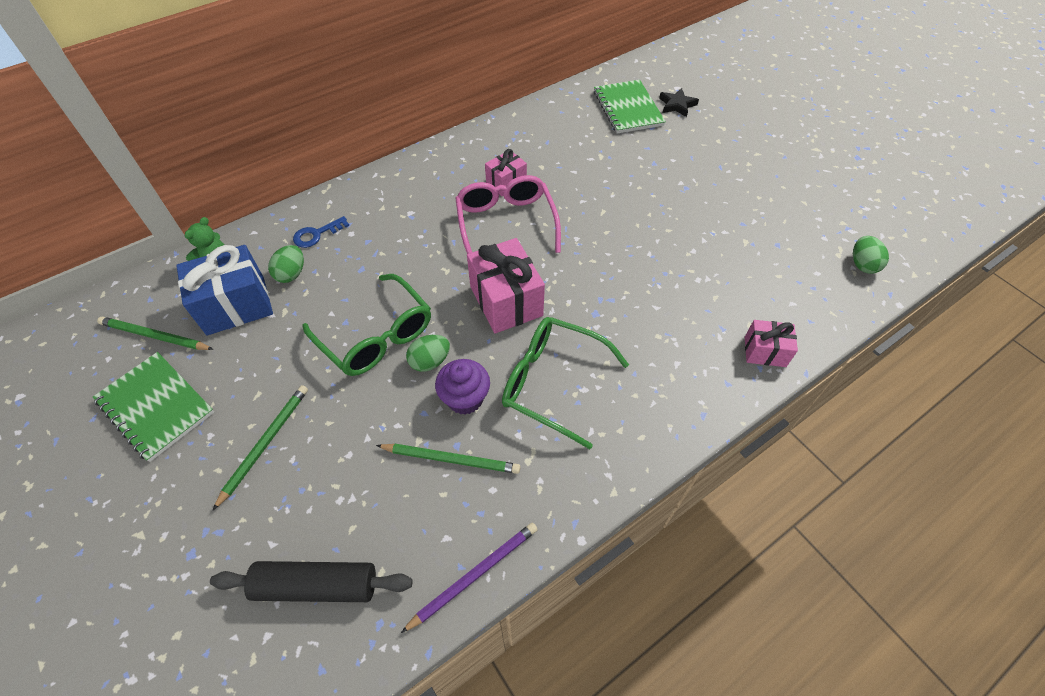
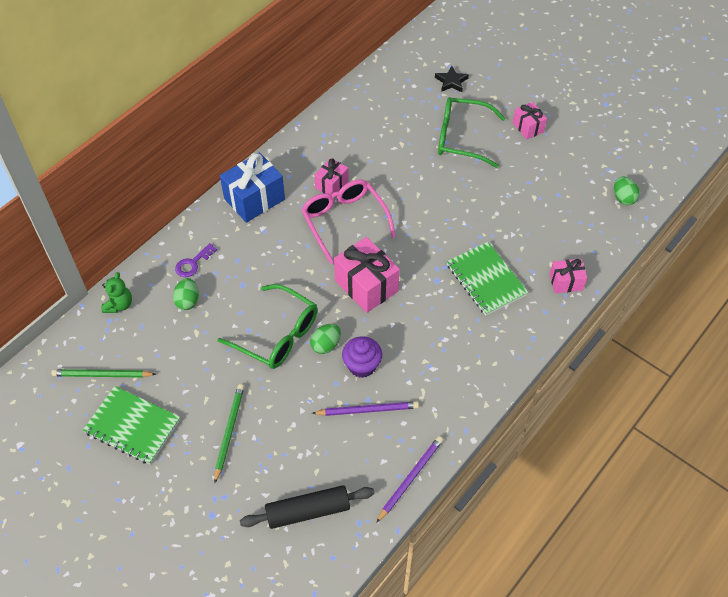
camera: 15 degrees left, 0 degrees up
blue gift [176,245,273,335] -> blue gift moved to [220,152,285,223]
blue key [293,216,349,248] -> purple key [175,243,217,277]
green pencil [376,444,520,474] -> purple pencil [312,401,419,416]
green glasses [502,317,629,449] -> green glasses moved to [438,97,505,168]
green notebook [594,80,666,134] -> green notebook moved to [447,242,528,315]
none -> pink gift [513,102,547,139]

